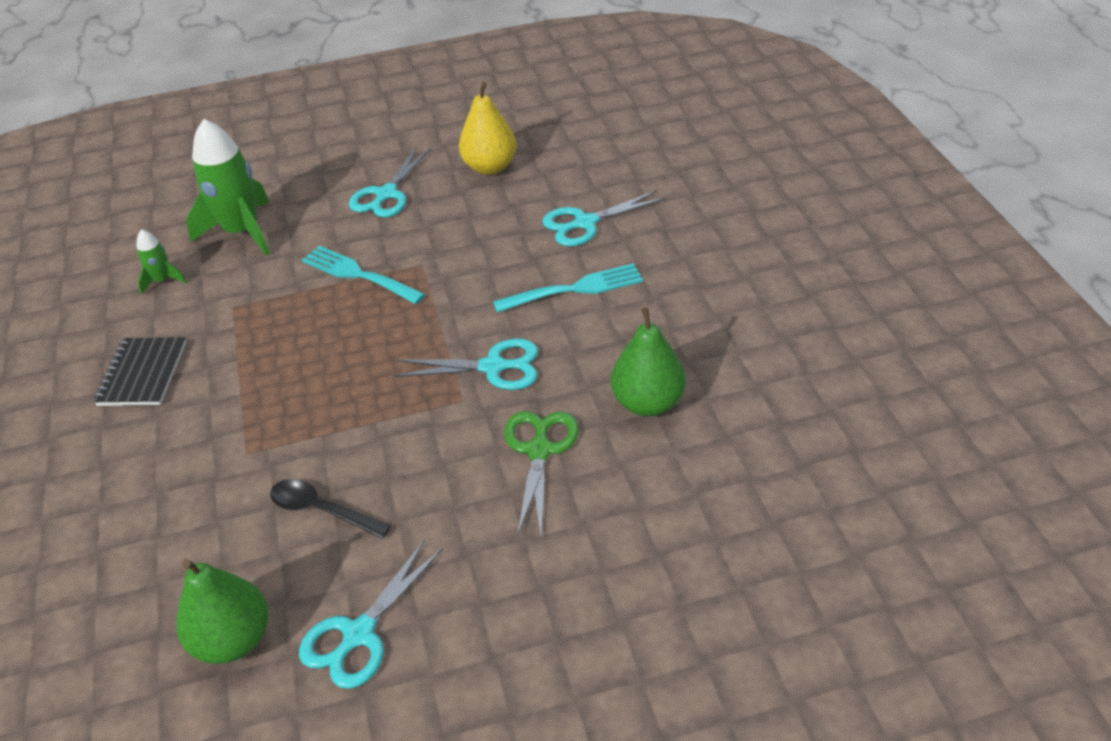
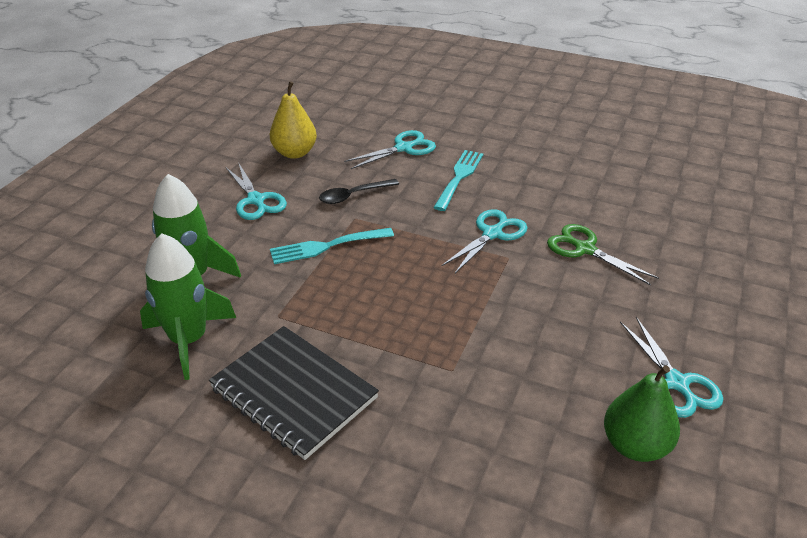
camera: 55 degrees left, 5 degrees down
black notebook [93,337,186,406] -> black notebook [209,326,379,460], size x1.59
green rocket [136,229,187,294] -> green rocket [140,233,236,380], size x2.11
black spoon [270,479,391,539] -> black spoon moved to [319,179,399,204]
turquoise scissors [542,190,665,246] -> turquoise scissors turned 135 degrees counterclockwise [344,130,436,169]
green pear [611,307,686,416] -> none

